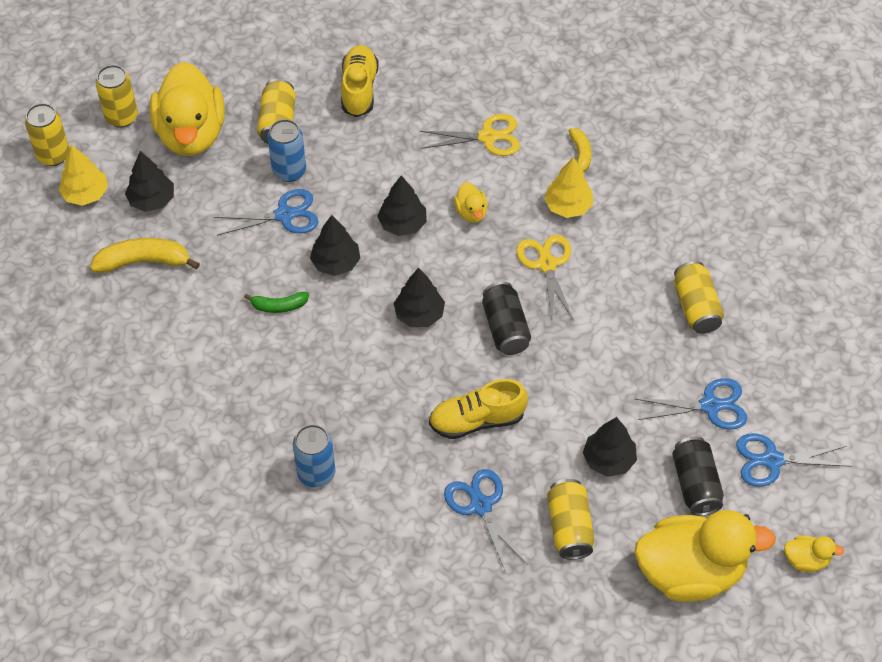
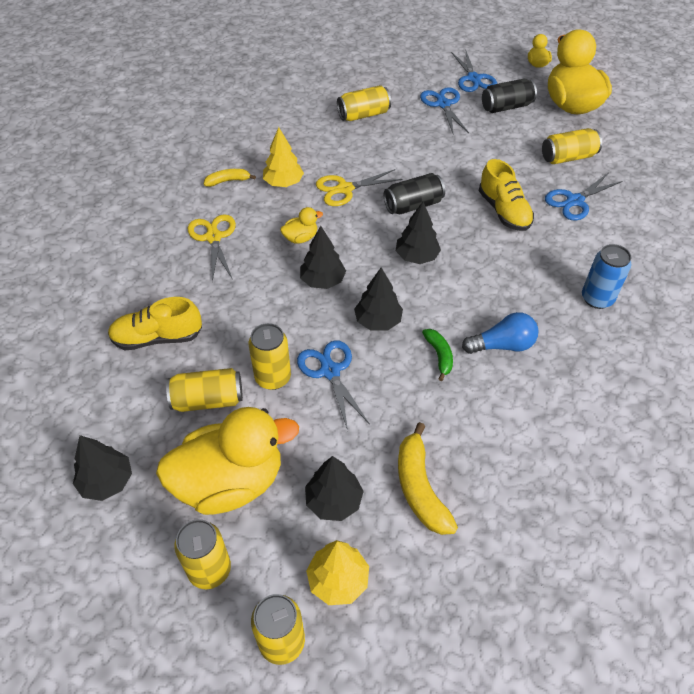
camera: 100 degrees left, 5 degrees down
blue can [267,119,306,182] -> yellow can [249,323,291,390]
black tree [583,417,637,477] -> black tree moved to [73,435,132,501]
none -> blue light bulb [462,312,538,354]

